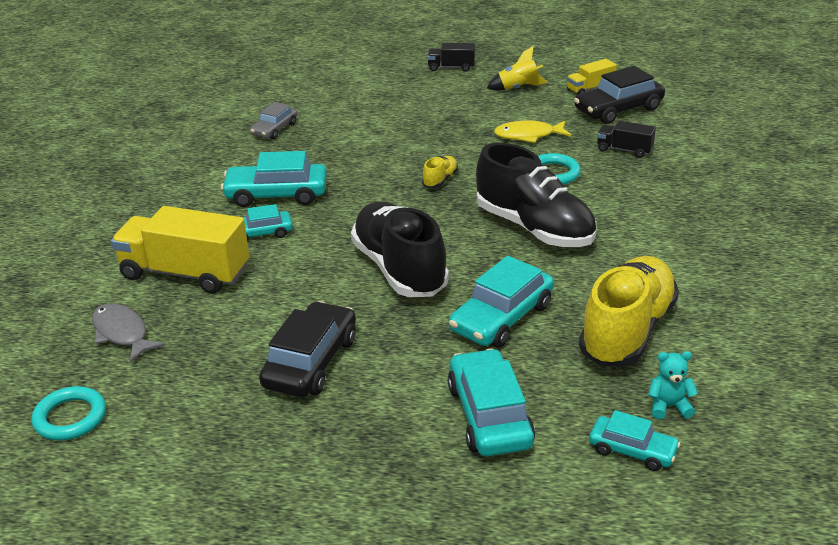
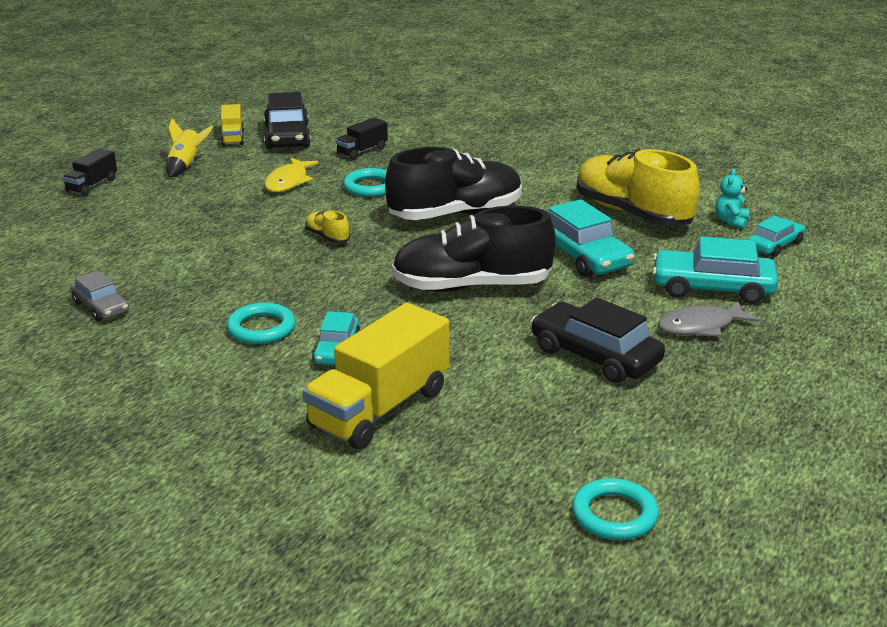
camera: 70 degrees left, 5 degrees down
grey fish [92,303,166,363] -> grey fish moved to [658,301,759,337]
turquoise car [221,151,327,207] -> turquoise ring [226,303,295,344]

